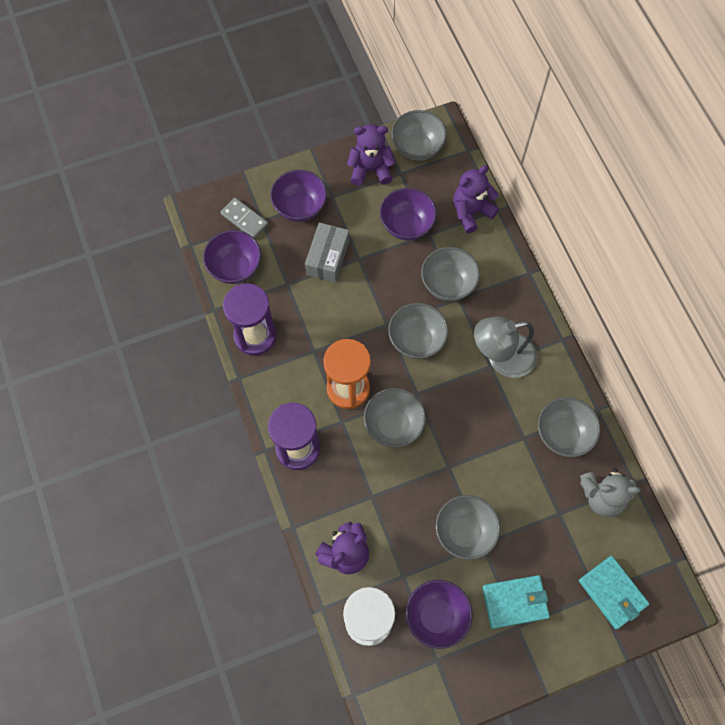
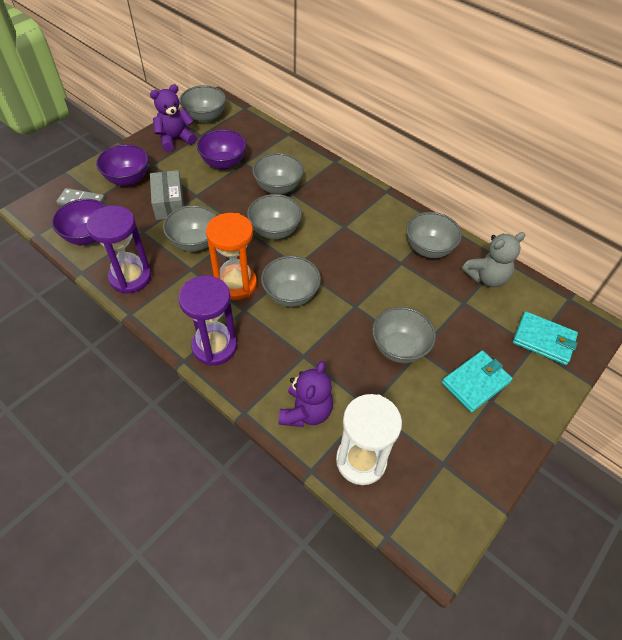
camera: 30 degrees left, 15 degrees down
purple bowl [406,580,473,649] -> none
purple teddy bear [453,165,499,233] -> none
grey lamp [474,316,537,378] -> none
none -> grey bowl [163,205,217,252]

